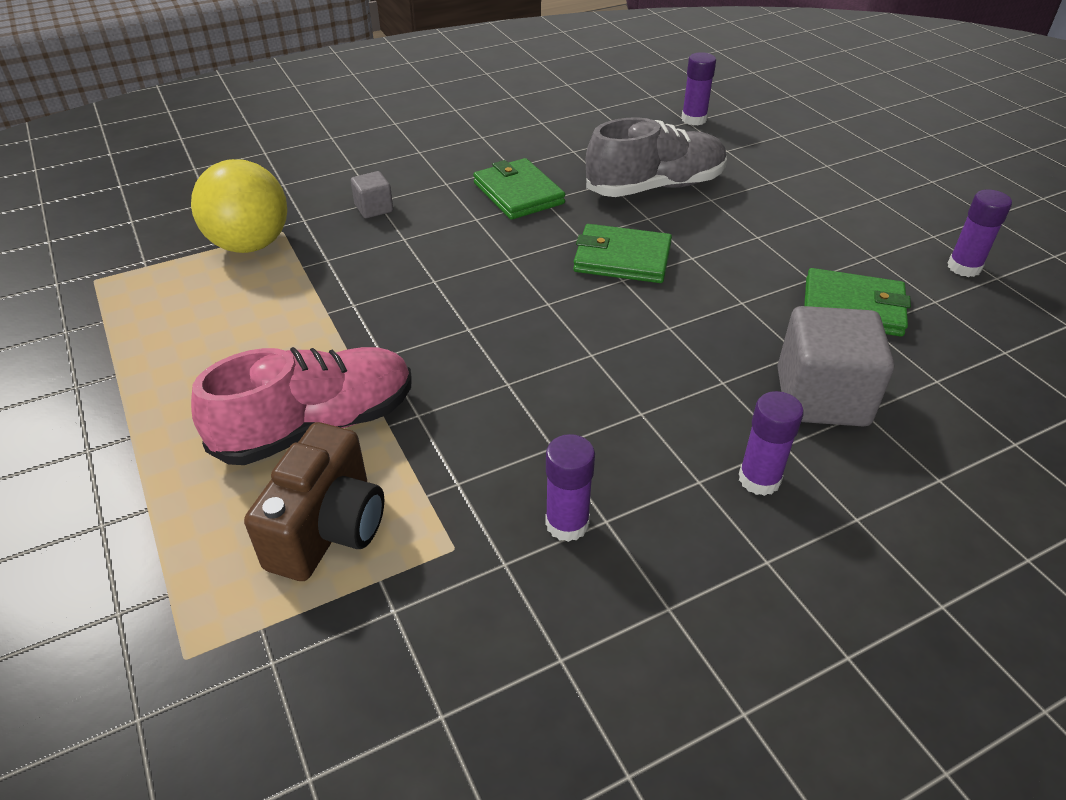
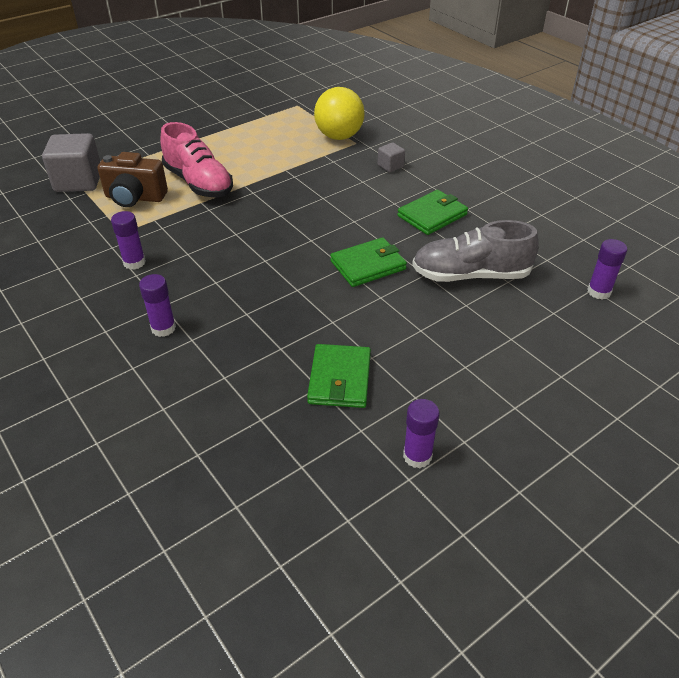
camera: 80 degrees right, 0 degrees up
green wallet [573,224,672,283] -> green wallet turned 60 degrees clockwise [330,237,407,287]
grey shoe [586,117,727,197] -> grey shoe turned 120 degrees clockwise [412,220,539,282]
grey cube [777,306,894,426] -> grey cube moved to [42,133,100,192]

